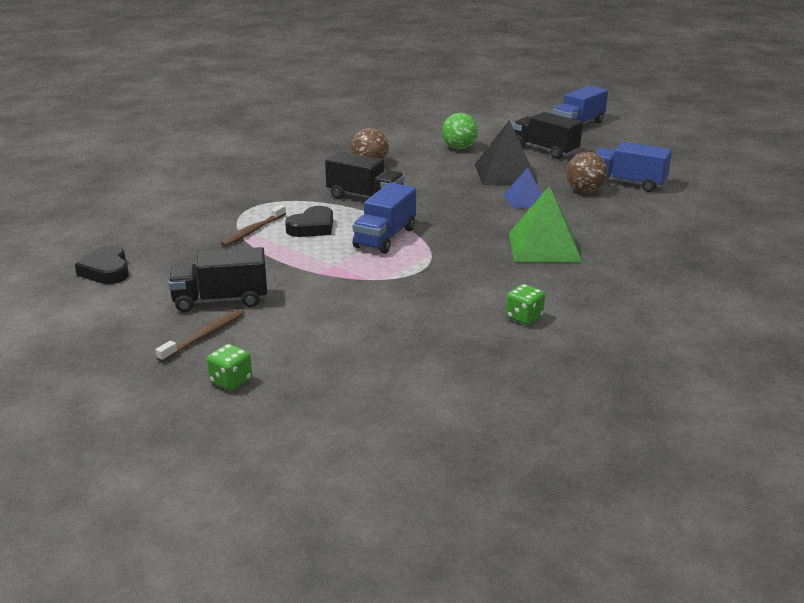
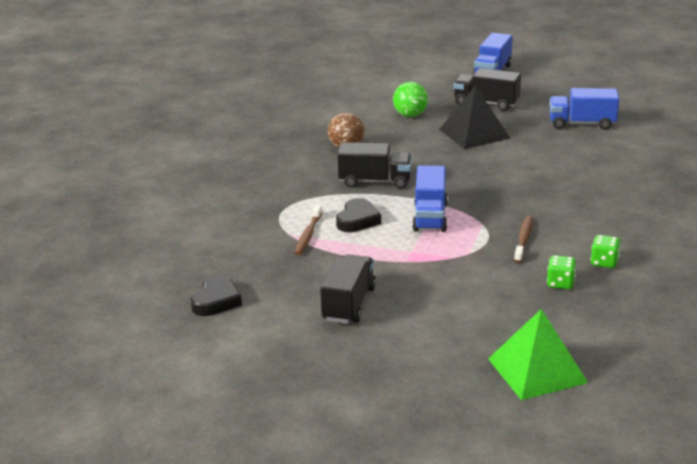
camera: 20 degrees left, 0 degrees up
black heart [75,246,129,284] -> black heart turned 120 degrees counterclockwise [191,275,242,316]
brown toothbrush [156,309,245,362] -> brown toothbrush moved to [514,216,533,263]
black truck [168,247,267,312] -> black truck turned 135 degrees clockwise [320,254,376,324]
green dice [207,344,252,391] -> green dice moved to [547,255,576,289]
blue pyramid [504,168,542,209] -> none
green pyramid [509,186,582,263] -> green pyramid moved to [488,309,588,400]
brown ball [566,152,608,193] -> none

